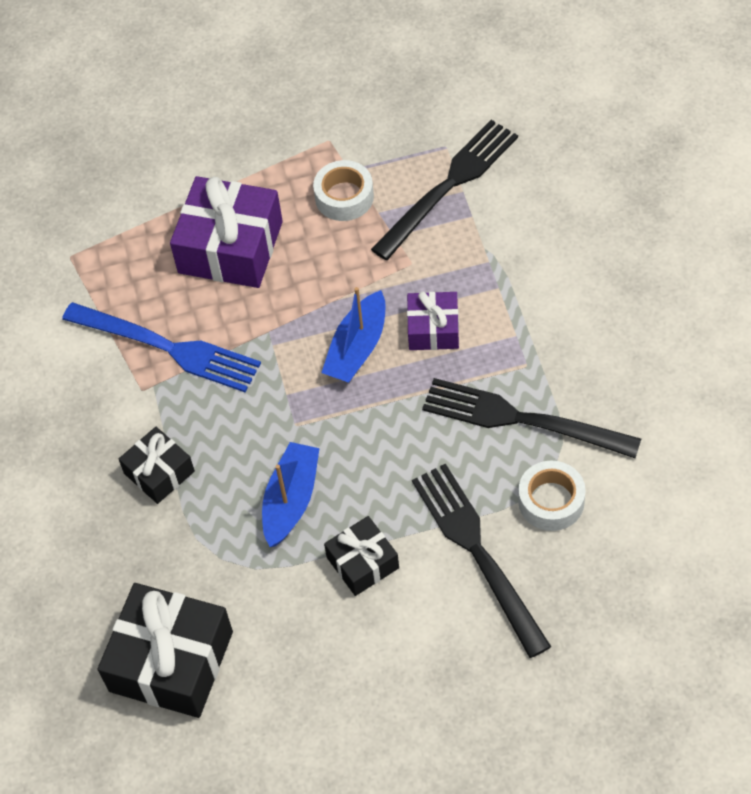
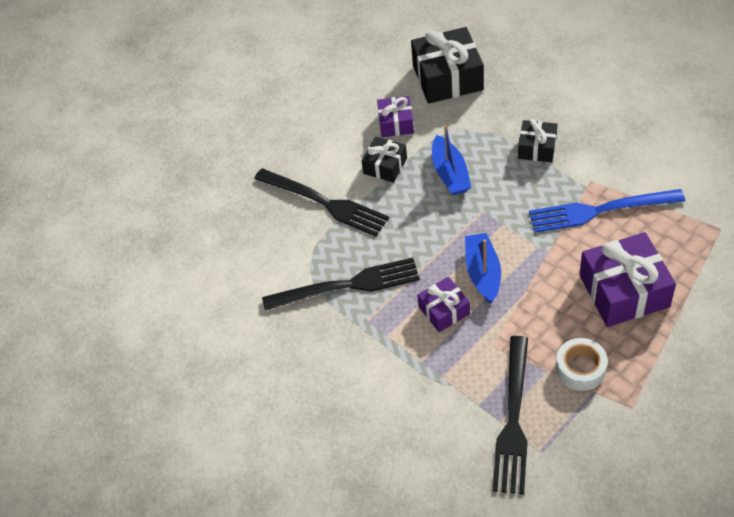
camera: 150 degrees right, 5 degrees down
white tape [518,461,586,531] -> none
none -> purple gift [377,96,414,137]

